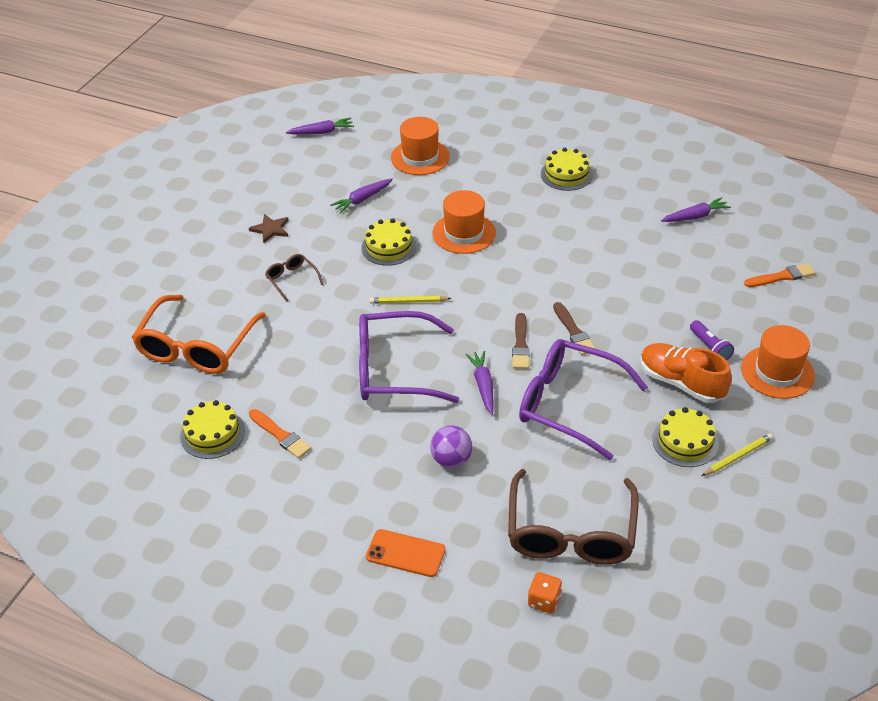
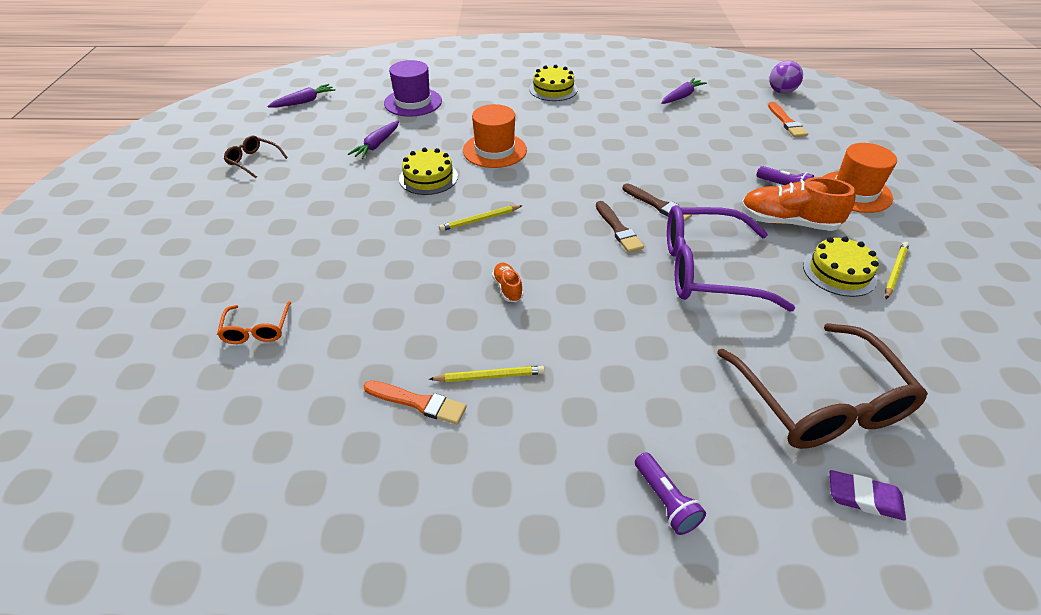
camera: 25 degrees left, 0 degrees up
orange glasses [132,295,266,374] -> orange glasses [217,301,292,344], size x0.46
yellow cake [180,400,245,459] -> none
brown star [249,214,289,243] -> none
brown glasses [265,254,323,302] -> brown glasses moved to [224,136,288,178]
purple glasses [359,311,459,403] -> orange shoe [492,263,523,302]
orange phone [366,529,445,577] -> purple flashlight [635,452,706,535]
orange hat [391,117,450,175] -> purple hat [384,60,442,117]
purple ball [430,425,472,468] -> purple ball moved to [769,61,803,94]
purple carrot [466,351,493,415] -> none
orange dice [528,572,562,613] -> purple eraser [830,470,906,520]
orange brush [744,263,816,287] -> orange brush turned 120 degrees clockwise [768,102,808,137]
none -> yellow pencil [429,366,545,382]

